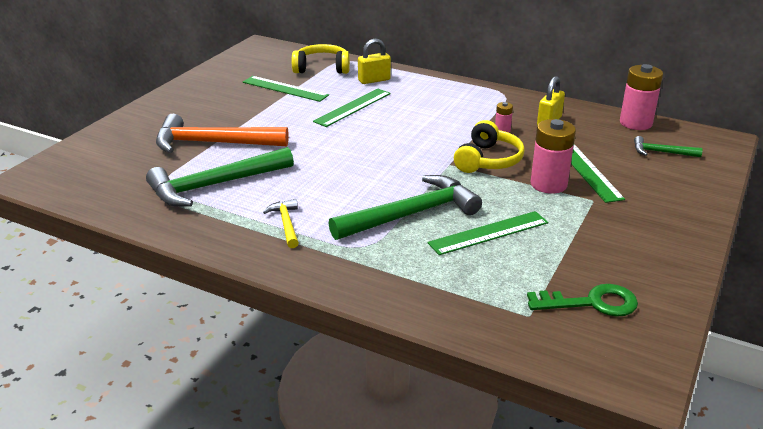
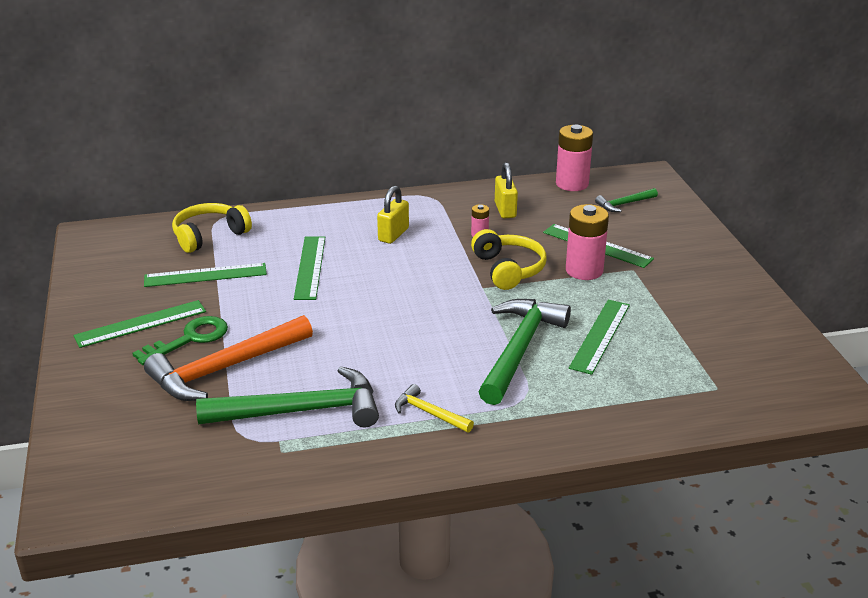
camera: 40 degrees left, 0 degrees up
green hammer [146,147,294,207] -> green hammer turned 120 degrees counterclockwise [196,366,379,427]
yellow padlock [358,39,391,84] -> yellow padlock moved to [377,186,409,244]
green key [527,284,638,317] -> green key moved to [133,316,228,365]
none -> green ruler [73,300,206,348]

